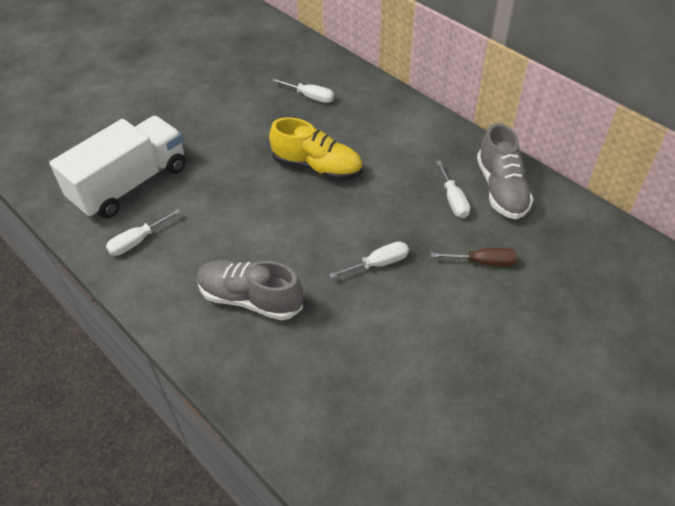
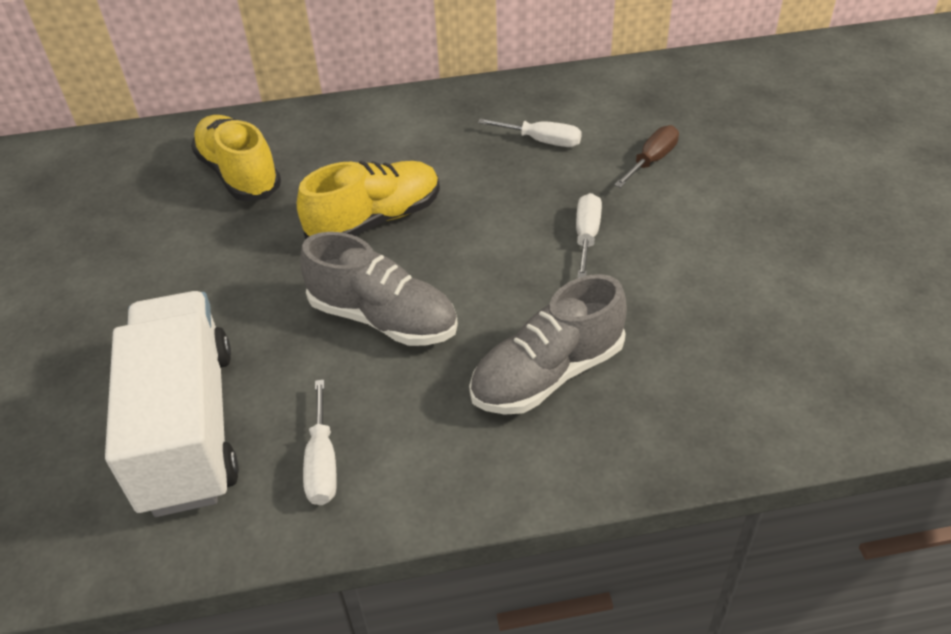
camera: 55 degrees left, 5 degrees down
white screwdriver [272,79,334,103] -> yellow shoe [191,115,281,201]
grey shoe [477,123,534,219] -> grey shoe moved to [300,232,458,346]

